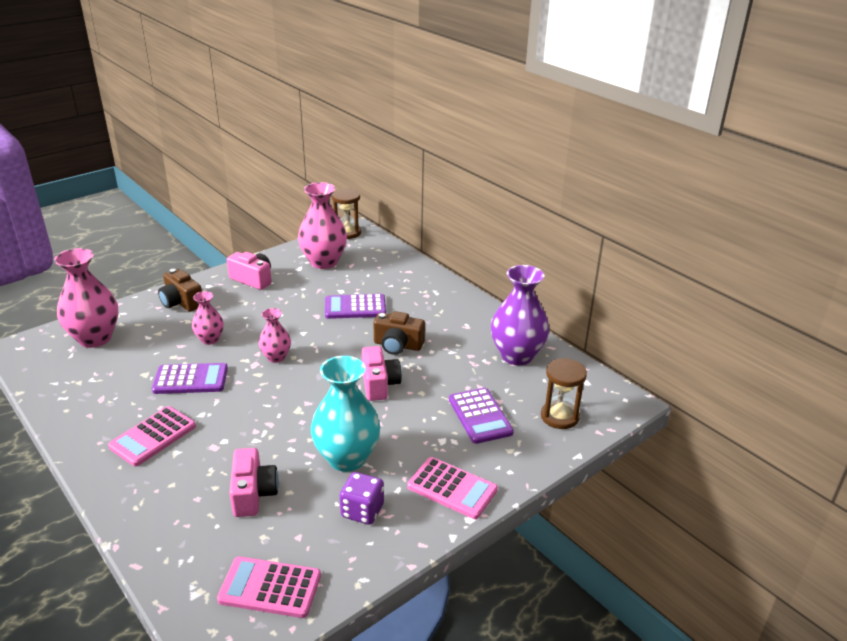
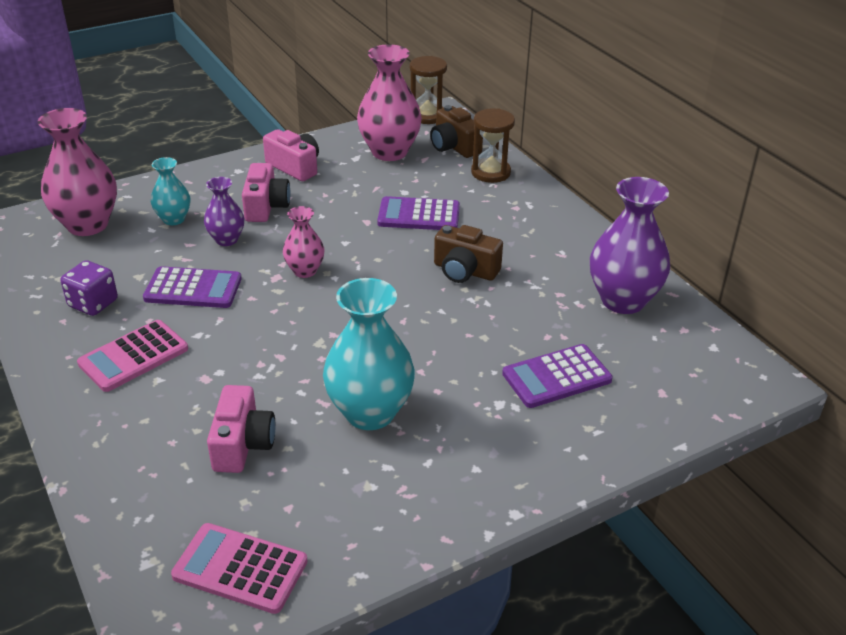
camera: 10 degrees right, 5 degrees up
brown camera [158,269,202,312] -> brown camera moved to [430,105,483,158]
pink vase [192,291,224,345] -> purple vase [204,177,244,246]
purple dice [340,472,384,525] -> purple dice moved to [61,260,118,316]
pink camera [362,346,402,401] -> pink camera moved to [242,163,291,222]
pink calculator [407,457,498,519] -> none
purple calculator [449,388,514,444] -> purple calculator turned 75 degrees clockwise [502,344,612,408]
brown hourglass [541,358,587,429] -> brown hourglass moved to [471,108,515,183]
none -> turquoise vase [151,157,190,225]

